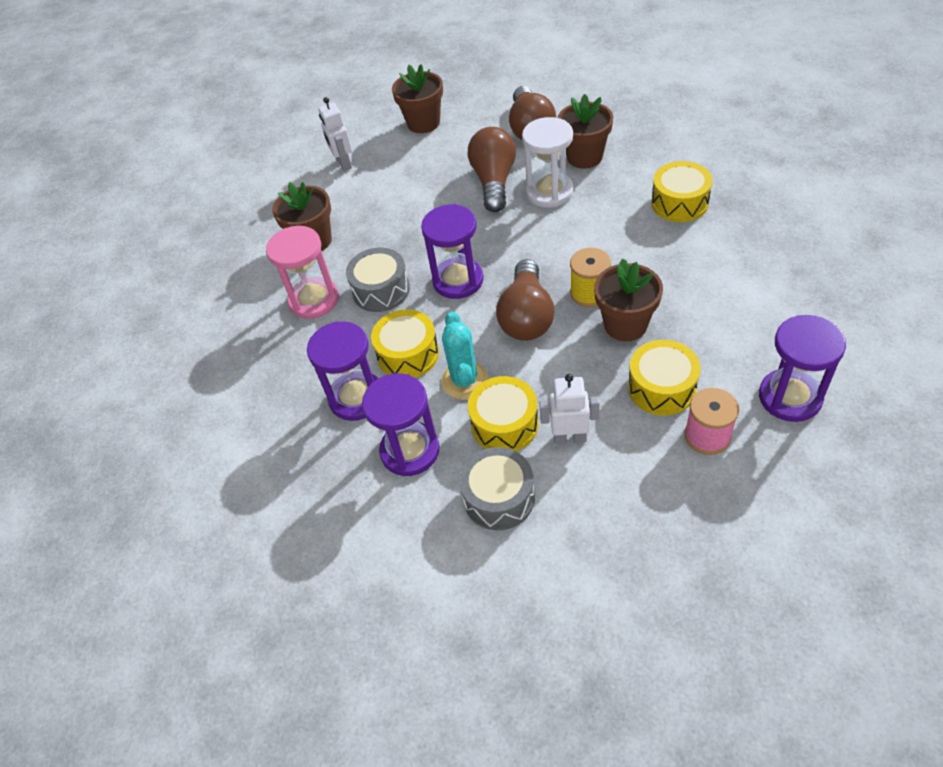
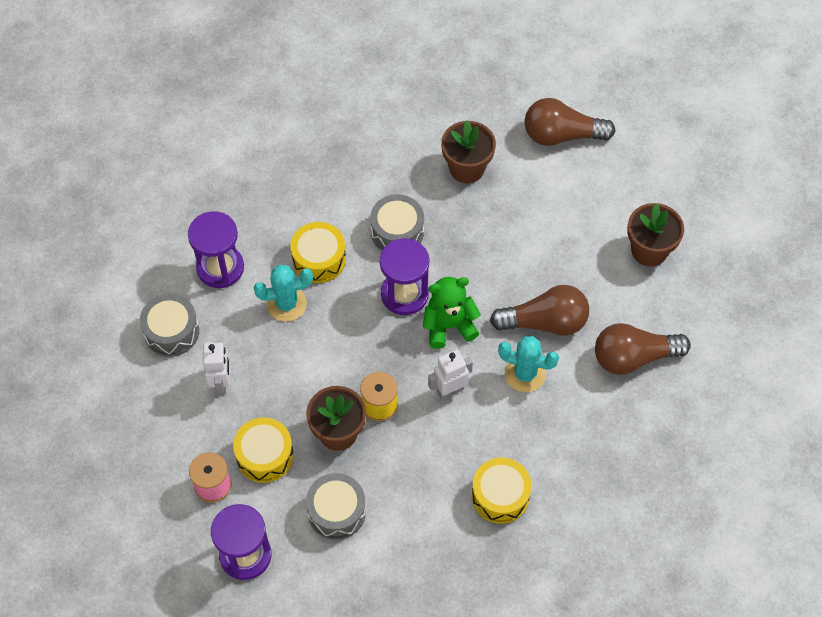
camera: 80 degrees right, 10 degrees up
pink hourglass [266,226,339,319] -> none
purple hourglass [307,321,378,421] -> none
white robot [318,97,352,171] -> white robot moved to [428,349,473,400]
yellow drum [468,376,539,451] -> none
brown light bulb [496,259,555,341] -> brown light bulb moved to [525,98,615,146]
white hourglass [522,117,574,208] -> turquoise cactus [498,336,559,392]
brown flower pot [558,94,613,168] -> none
none -> grey drum [306,473,366,540]
none -> green teddy bear [423,277,481,349]

